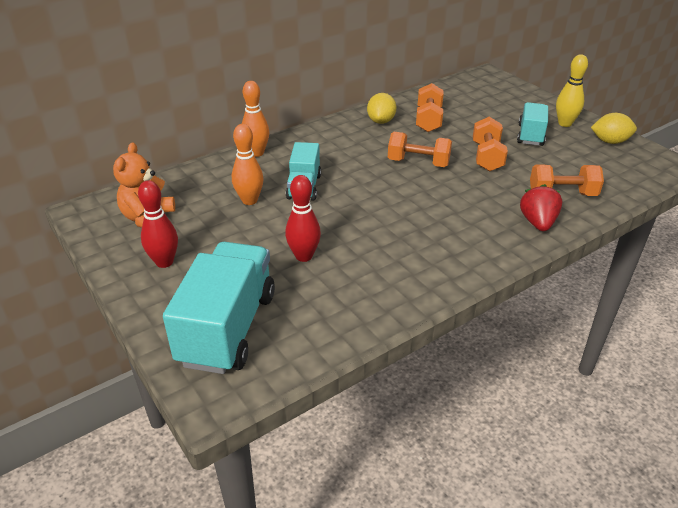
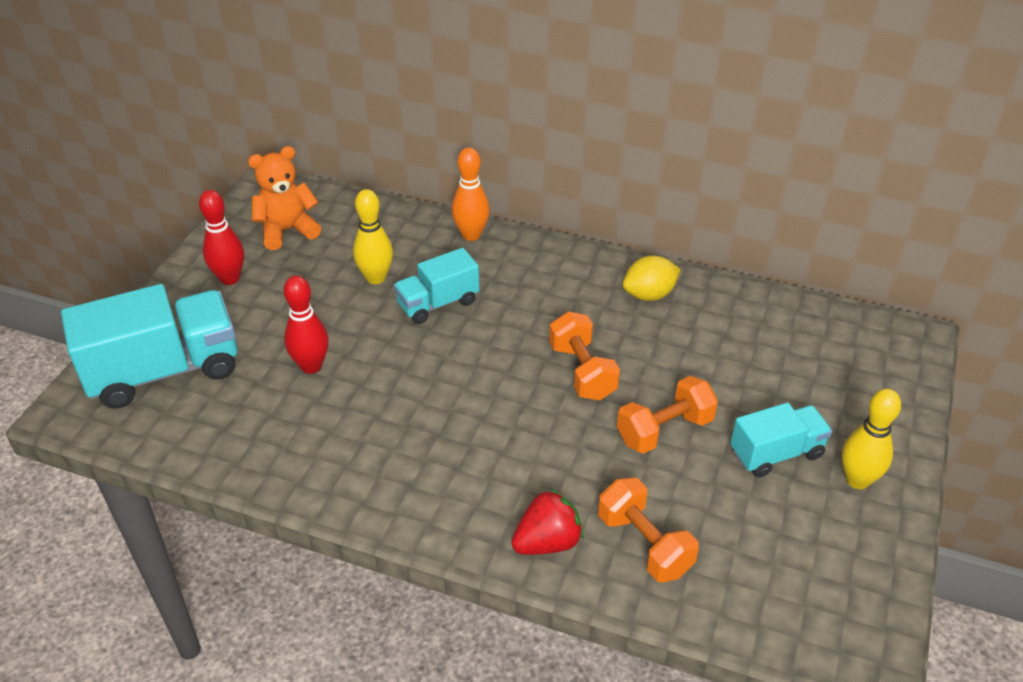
camera: 55 degrees right, 5 degrees up
orange bowling pin [232,124,264,205] -> yellow bowling pin [353,189,393,284]
orange dumbbell [416,83,444,132] -> none
yellow lemon [591,113,637,144] -> none

